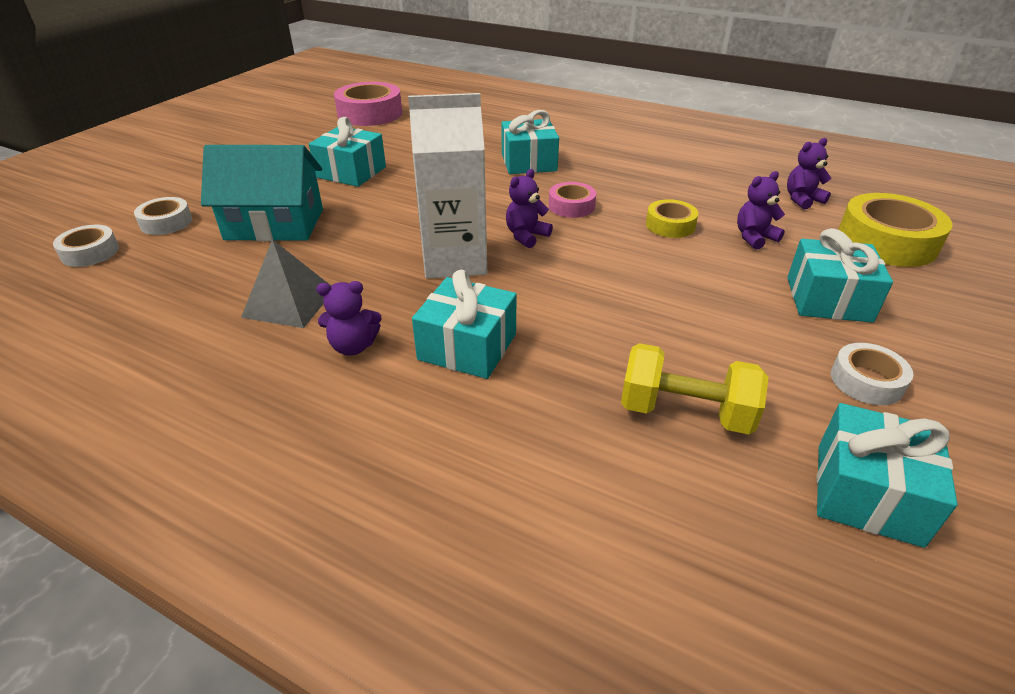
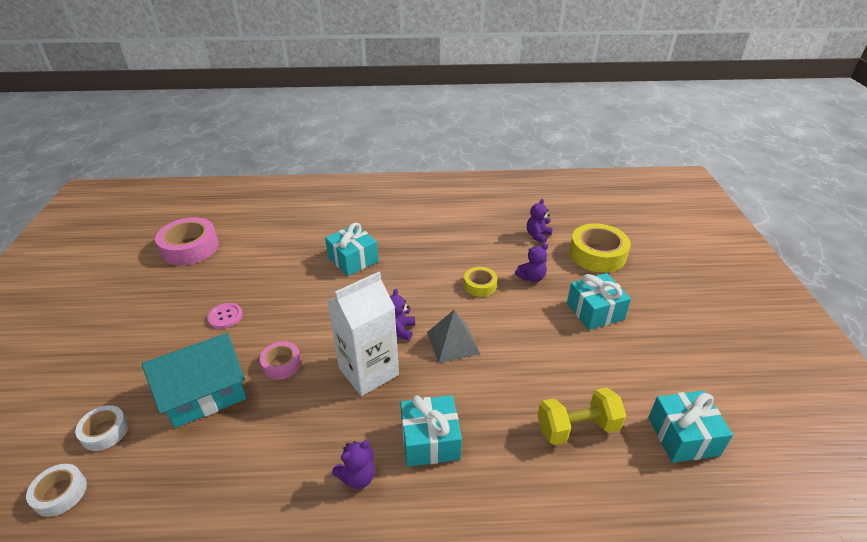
camera: 30 degrees left, 0 degrees up
grey pyramid [241,239,331,328] -> grey pyramid moved to [427,310,480,363]
turquoise gift [309,117,386,187] -> pink button [207,303,243,329]
pink tape [549,182,596,218] -> pink tape moved to [260,341,301,379]
purple teddy bear [737,171,785,250] -> purple teddy bear turned 150 degrees counterclockwise [515,244,548,282]
white tape [831,343,913,405] -> none

